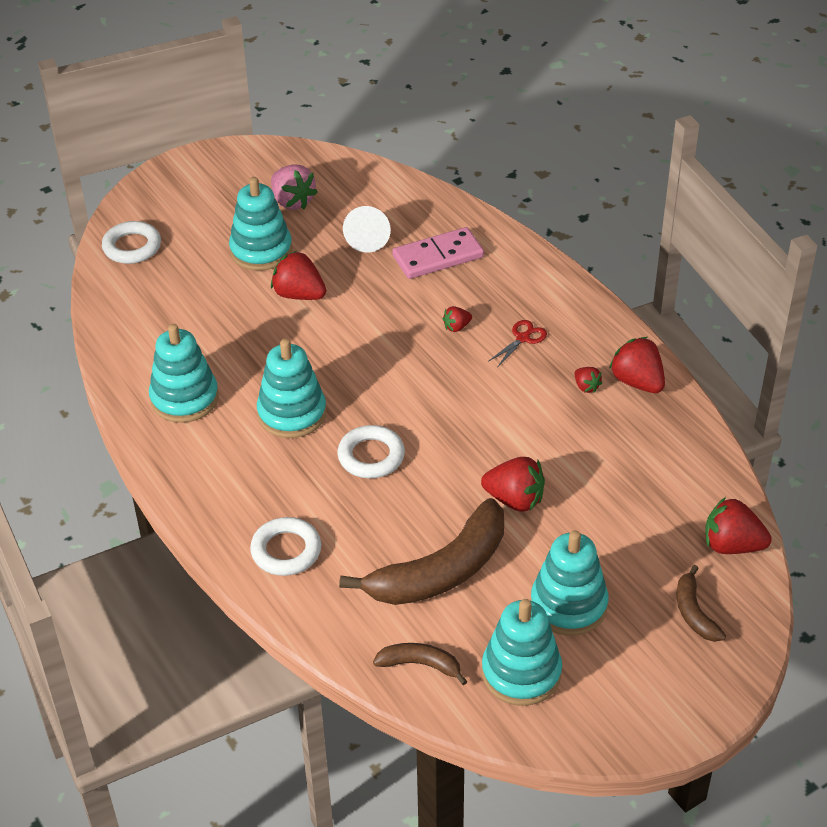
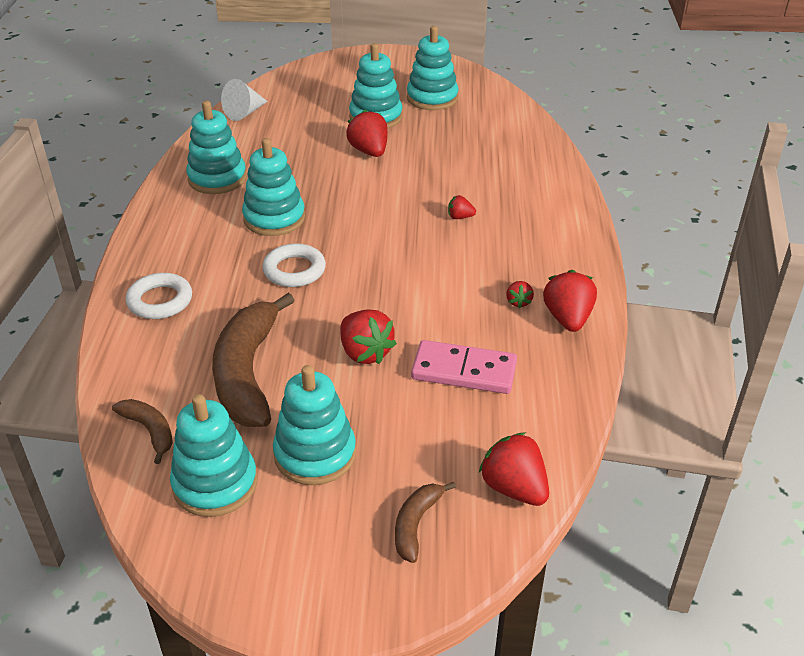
camera: 35 degrees right, 5 degrees down
white ring [102,221,161,264] -> none
pink strawberry [271,164,318,210] -> turquoise stacking toy [407,26,458,110]
brown banana [339,498,504,605] -> brown banana turned 90 degrees clockwise [212,293,295,427]
white cone [343,206,391,253] -> white cone moved to [221,79,268,121]
pink domino [392,227,484,279] -> pink domino moved to [411,340,517,394]
red scissors [488,320,547,366] -> none

